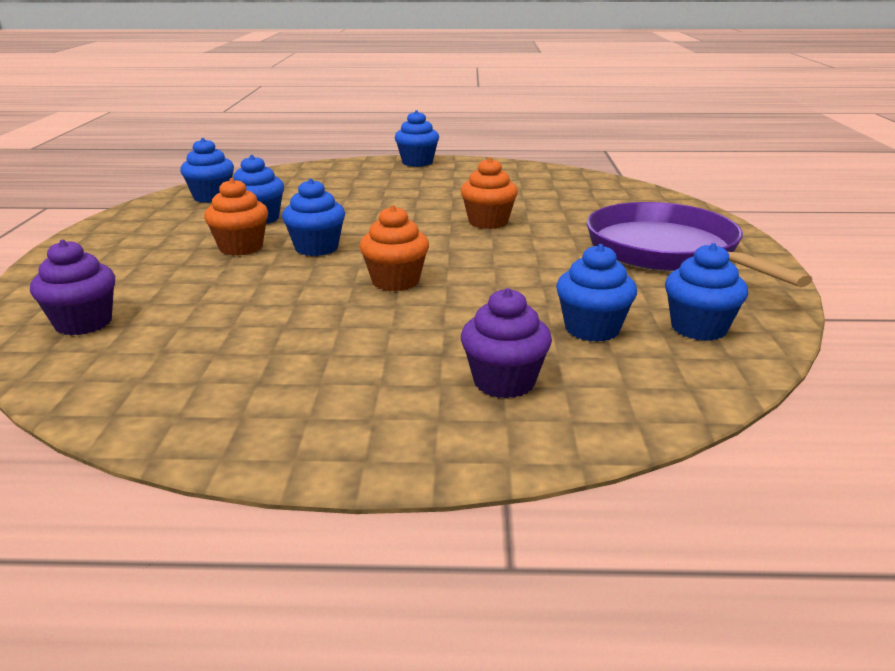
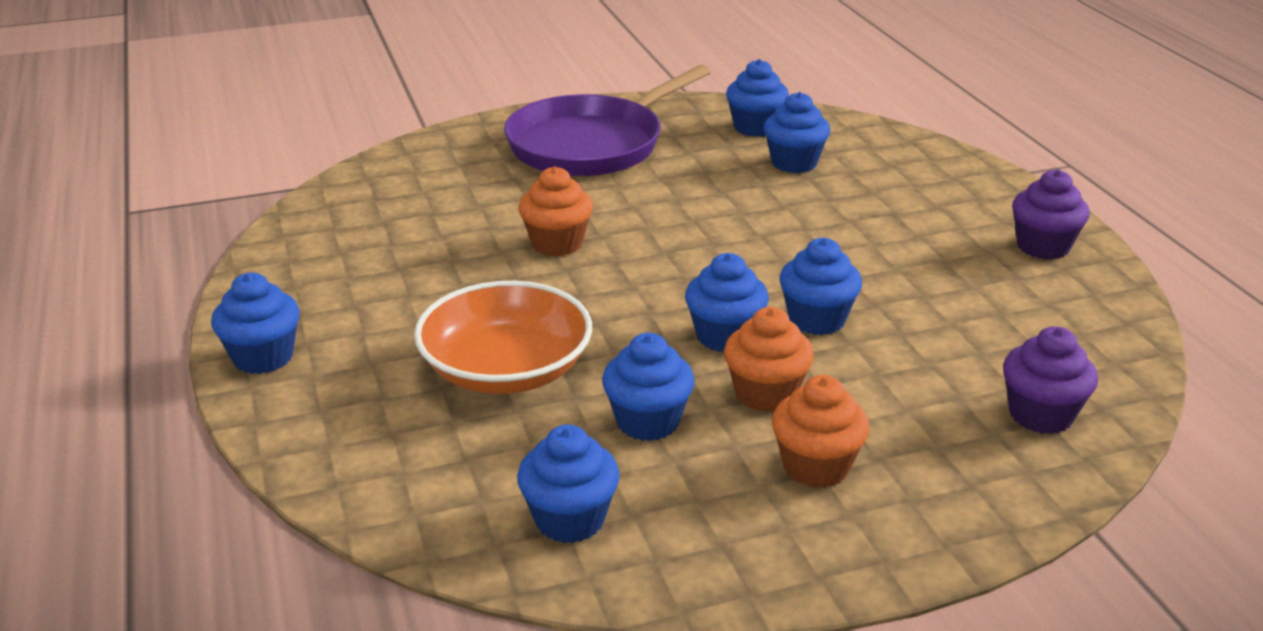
camera: 110 degrees left, 5 degrees up
orange cupcake [359,205,429,291] -> orange cupcake moved to [772,375,870,488]
purple cupcake [461,288,552,399] -> purple cupcake moved to [1012,169,1090,260]
none -> orange bowl [414,281,592,394]
none -> blue cupcake [779,238,862,335]

